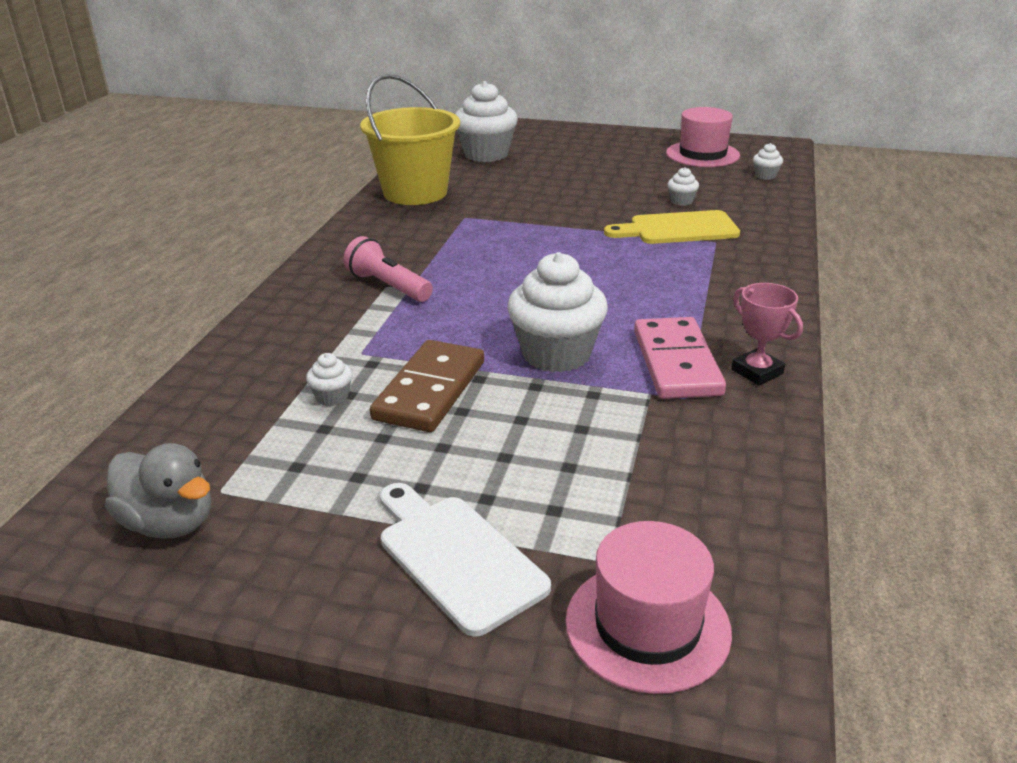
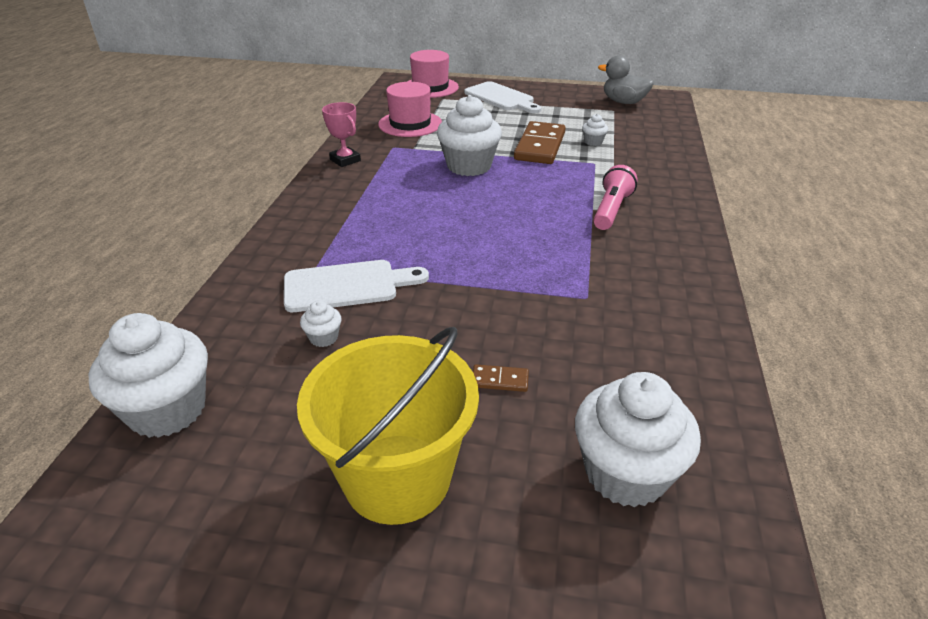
camera: 175 degrees right, 5 degrees up
pink flashlight [344,236,433,302] -> pink flashlight turned 105 degrees counterclockwise [593,165,637,230]
yellow bucket [360,74,460,205] -> yellow bucket moved to [297,327,479,525]
yellow cutting board [604,210,740,244] -> white cutting board [284,260,429,312]
pink domino [634,317,726,399] -> none
pink hat [666,107,740,167] -> pink hat moved to [378,82,442,137]
white cupcake [753,143,783,180] -> white cupcake [89,313,208,438], size x2.30
none -> brown domino [473,364,529,392]

